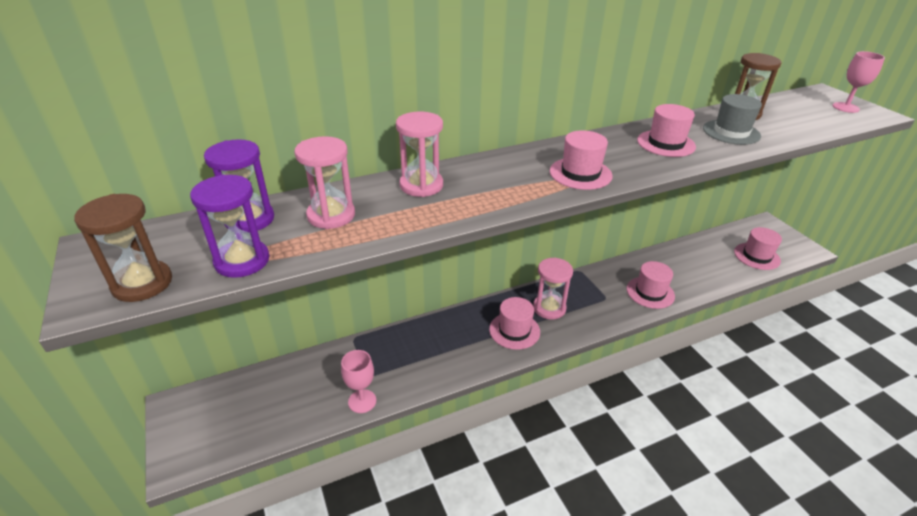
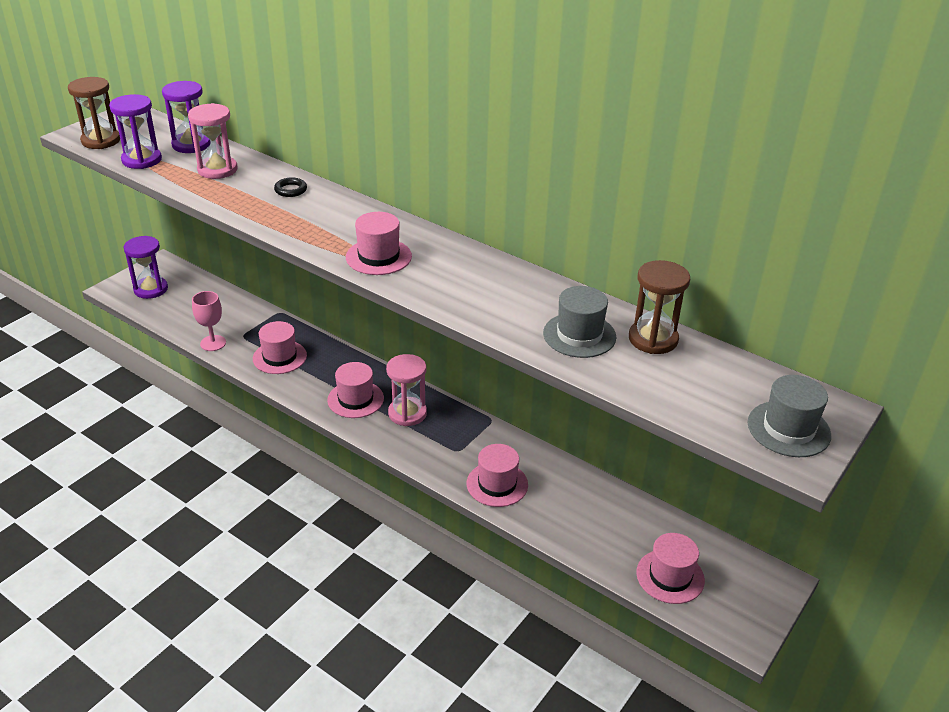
camera: 60 degrees right, 0 degrees up
pink hourglass [396,112,443,197] -> black ring [274,177,307,197]
pink hat [637,104,696,157] -> pink hat moved to [253,321,307,374]
pink goblet [833,51,885,113] -> grey hat [748,375,831,457]
none -> purple hourglass [124,236,168,299]

